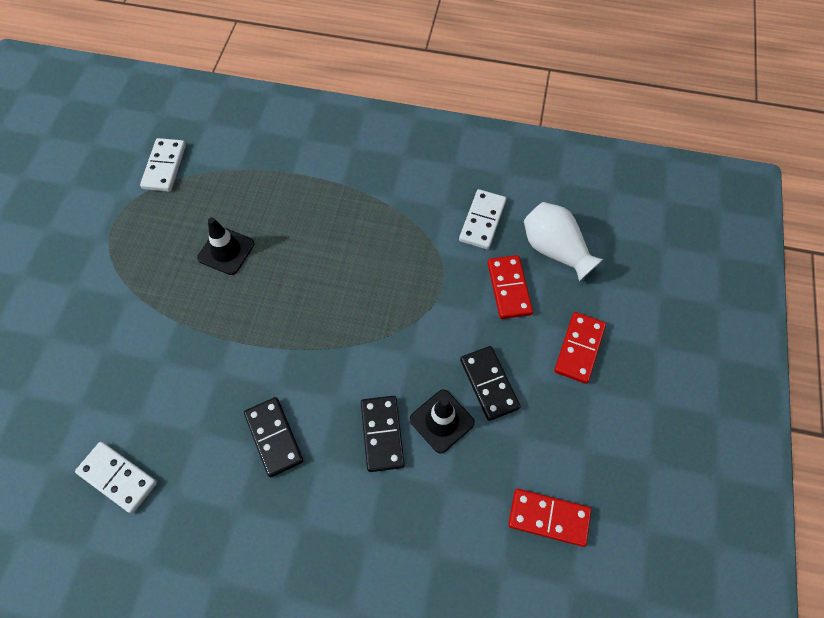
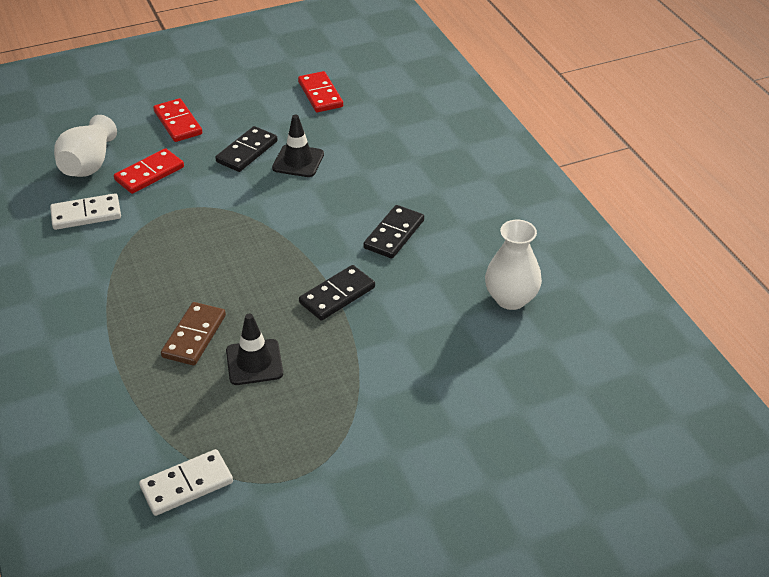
camera: 125 degrees left, 20 degrees down
white domino [75,442,157,514] -> white vase [485,220,542,310]
black domino [361,396,405,472] -> black domino moved to [299,265,375,321]
red domino [554,312,606,384] -> red domino turned 75 degrees clockwise [153,98,202,142]
none -> brown domino [161,302,226,366]

